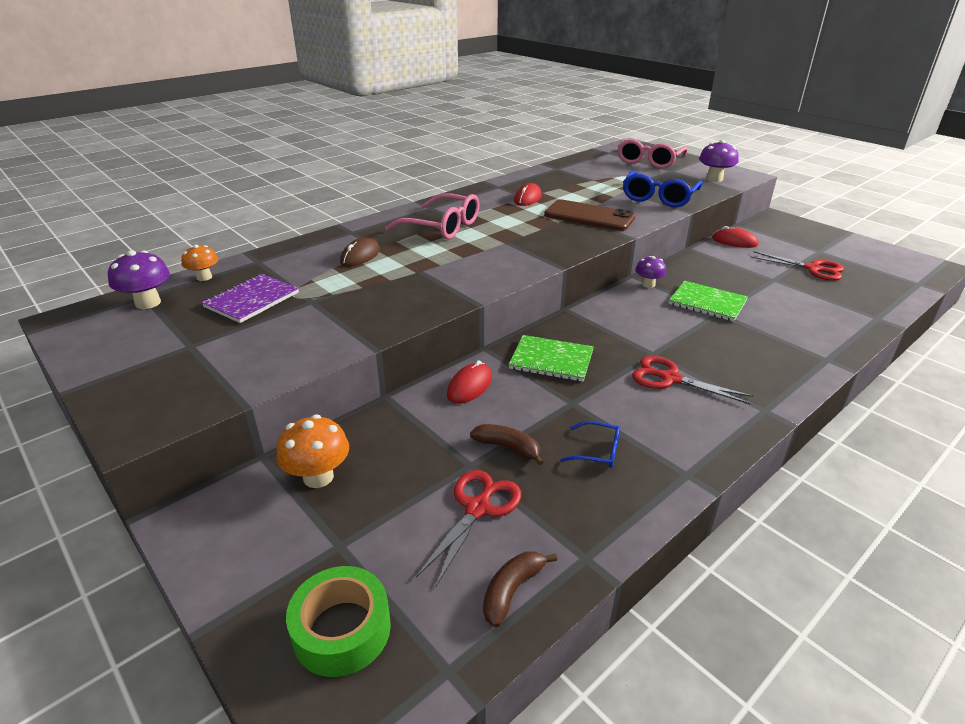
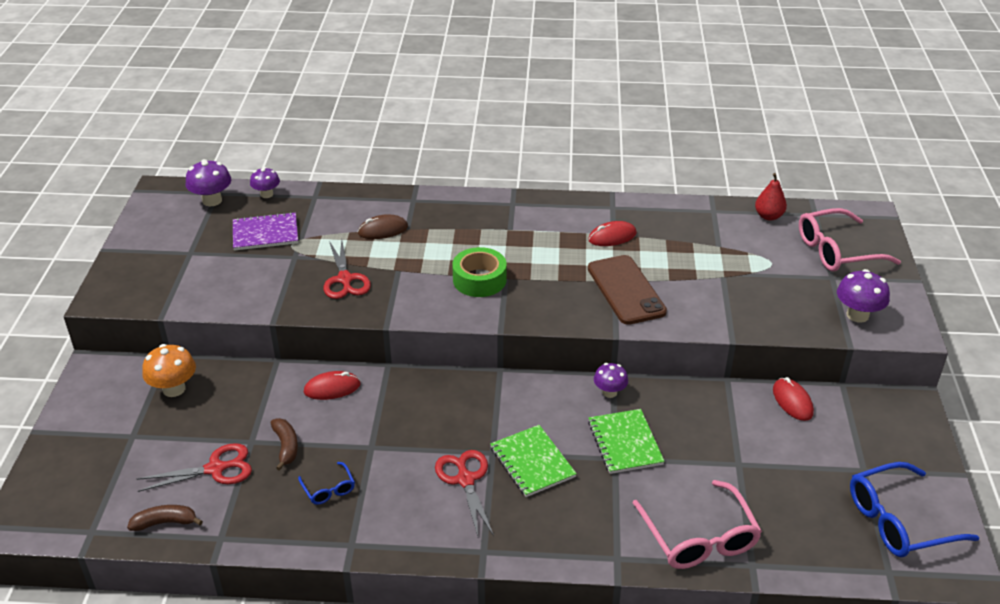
camera: 45 degrees right, 5 degrees up
orange mushroom [181,245,218,281] -> purple mushroom [250,167,280,198]
green tape [286,566,391,677] -> green tape moved to [452,247,506,297]
pink glasses [385,193,479,239] -> pink glasses moved to [633,480,762,569]
green notebook [508,335,594,382] -> green notebook moved to [490,425,577,497]
blue glasses [623,171,703,207] -> blue glasses moved to [850,462,979,557]
red scissors [751,251,844,281] -> red scissors moved to [323,239,371,299]
none -> red pear [755,173,787,221]

